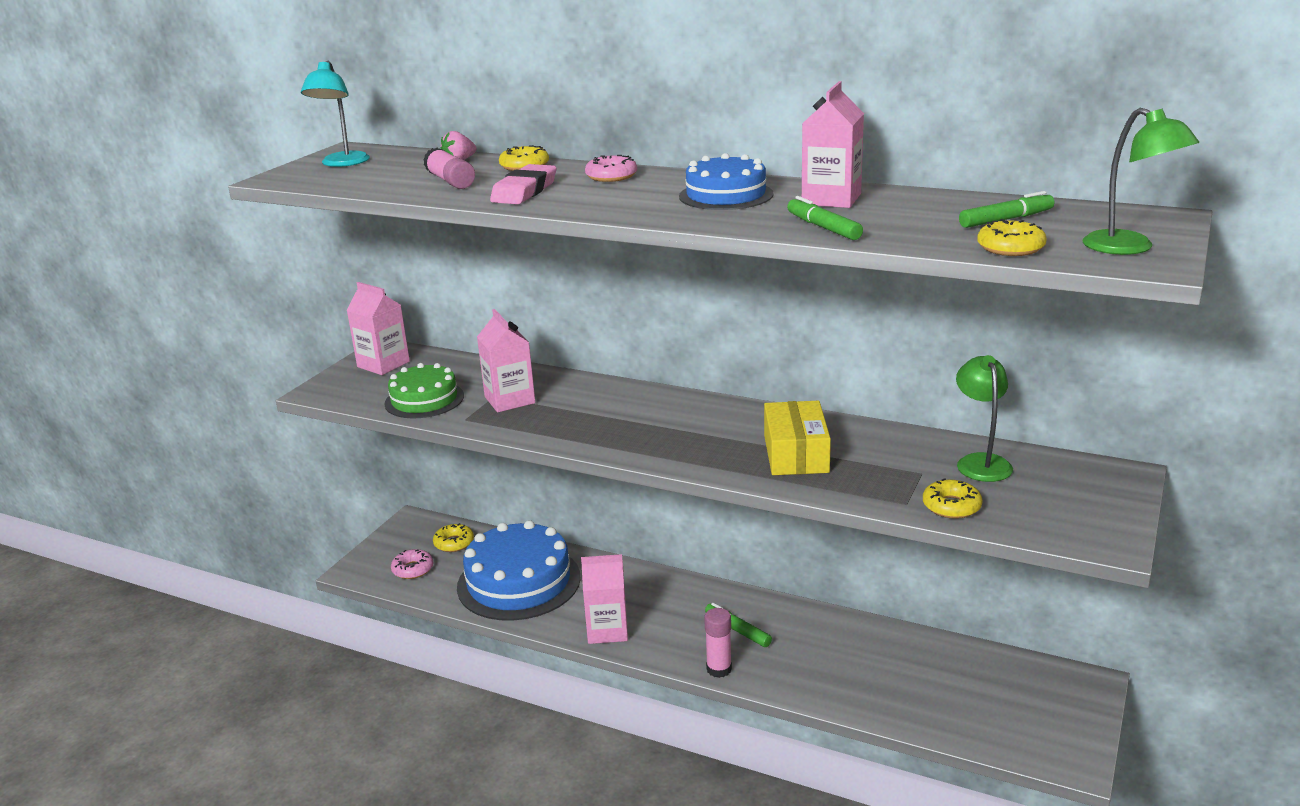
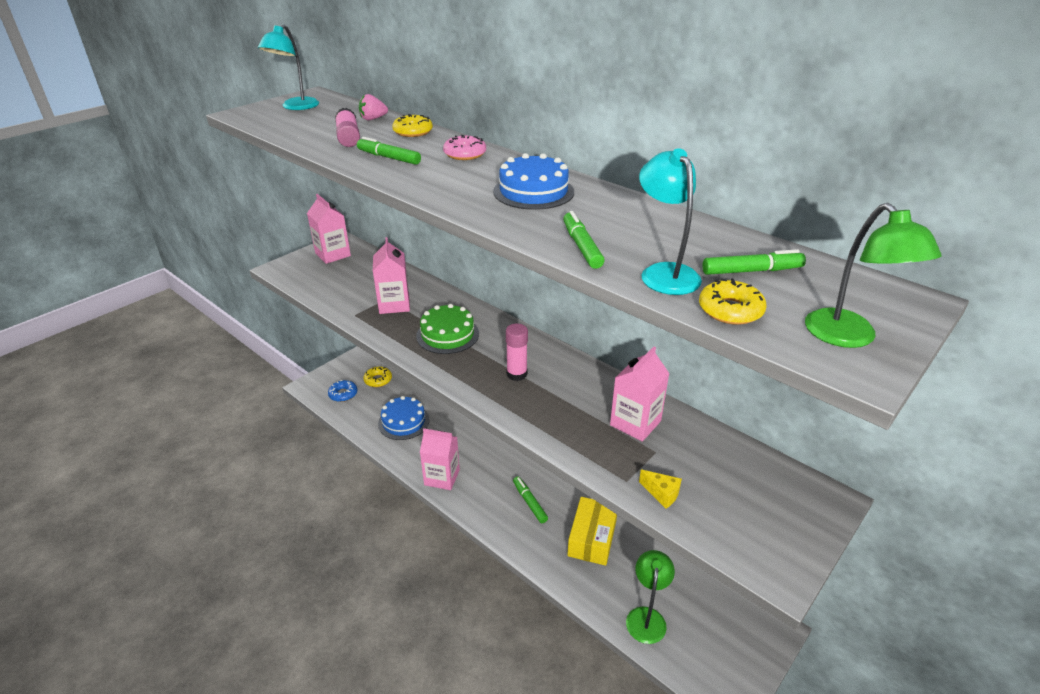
camera: 15 degrees right, 10 degrees up
green cake [384,363,464,418] -> green cake moved to [416,304,479,354]
pink donut [391,549,433,579] -> blue donut [328,380,357,402]
blue cake [457,520,581,621] -> blue cake [378,396,429,440], size x0.59
pink eraser [490,164,556,204] -> green marker [357,137,421,165]
pink glue stick [704,608,732,678] -> pink glue stick moved to [506,323,528,381]
yellow box [764,401,831,475] -> yellow box moved to [567,497,617,566]
pink carton [802,81,864,208] -> pink carton moved to [610,346,670,442]
yellow donut [923,478,982,519] -> yellow cheese [639,470,682,508]
green lamp [956,355,1013,482] -> green lamp moved to [626,550,675,644]
none -> turquoise lamp [639,148,702,295]

